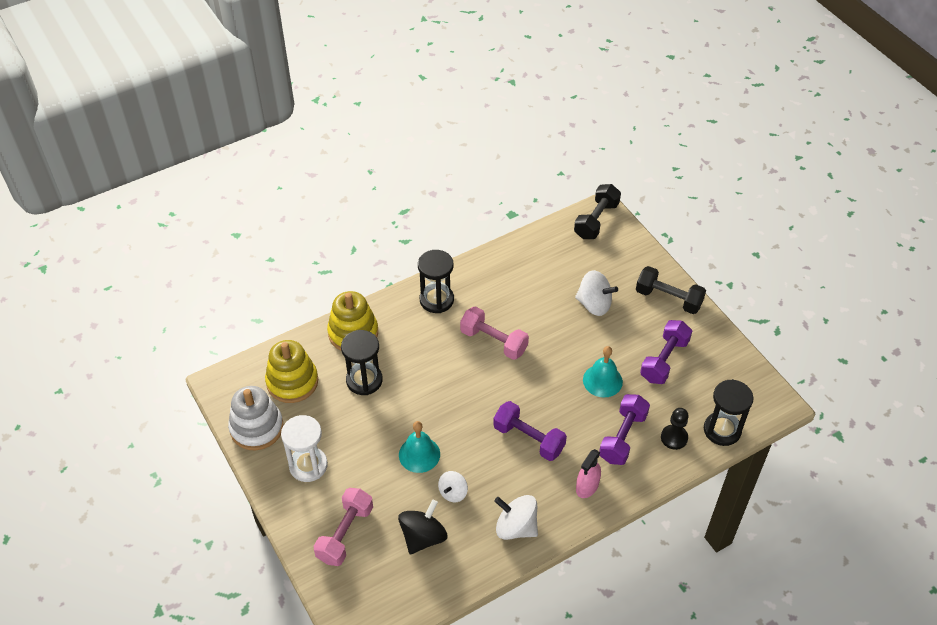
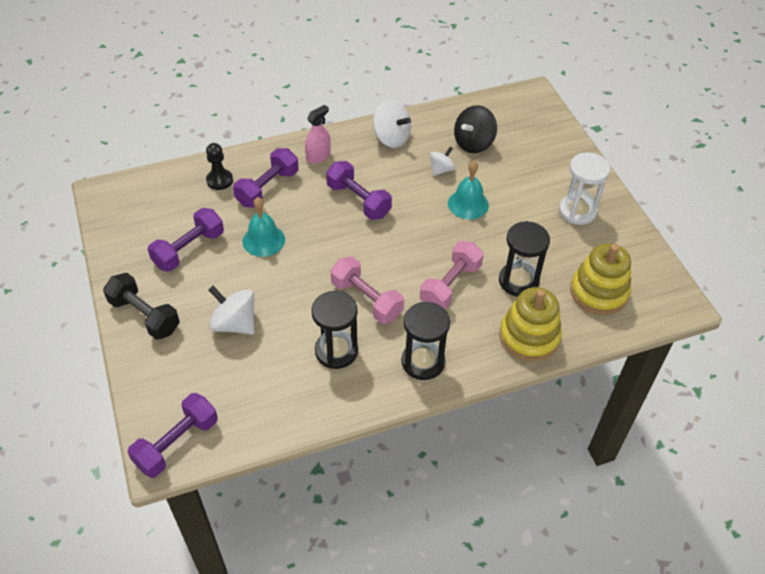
camera: 170 degrees left, 0 degrees up
white stacking toy [228,386,284,450] -> none
pink dumbbell [313,488,373,566] -> pink dumbbell moved to [420,241,484,310]
black dumbbell [574,184,621,239] -> purple dumbbell [128,393,218,478]
black hourglass [704,379,754,446] -> black hourglass moved to [311,291,358,369]

